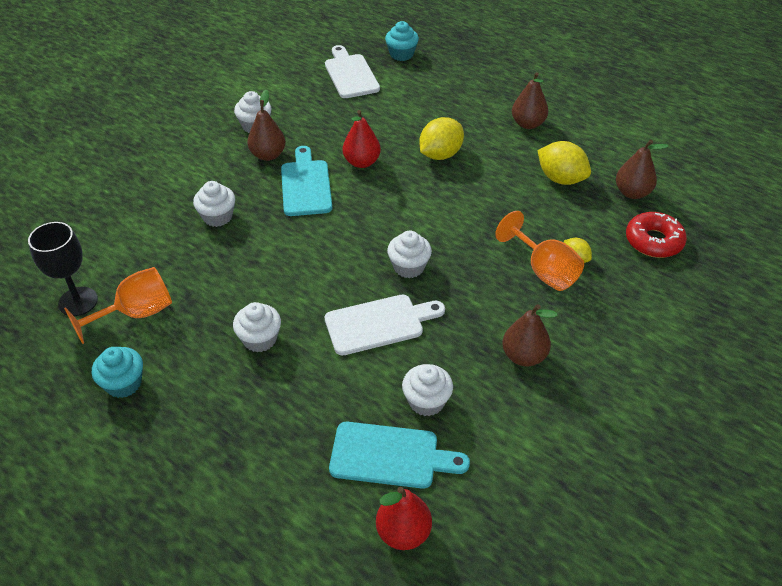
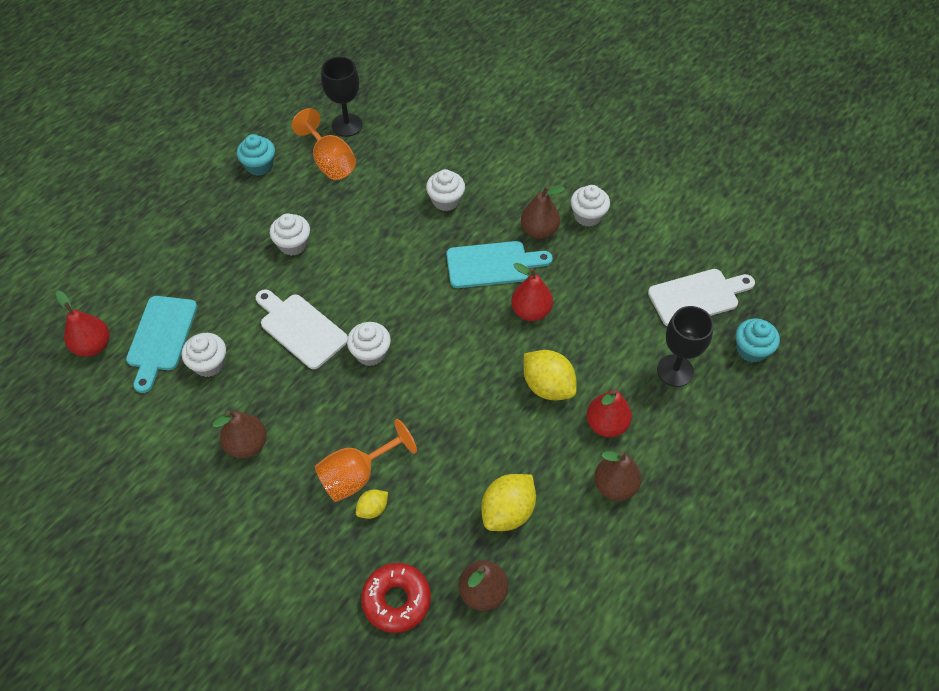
camera: 90 degrees right, 10 degrees up
white cutting board [324,295,445,355] -> white cutting board turned 150 degrees clockwise [256,289,348,369]
none -> red pear [587,389,632,437]
none -> black goblet [657,306,714,387]

